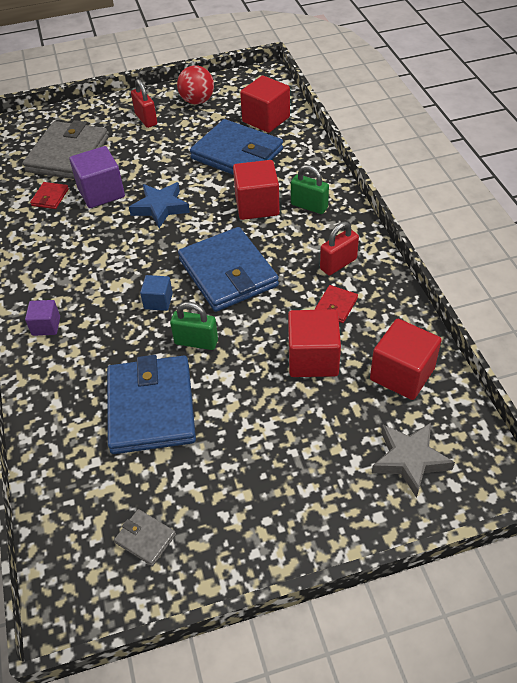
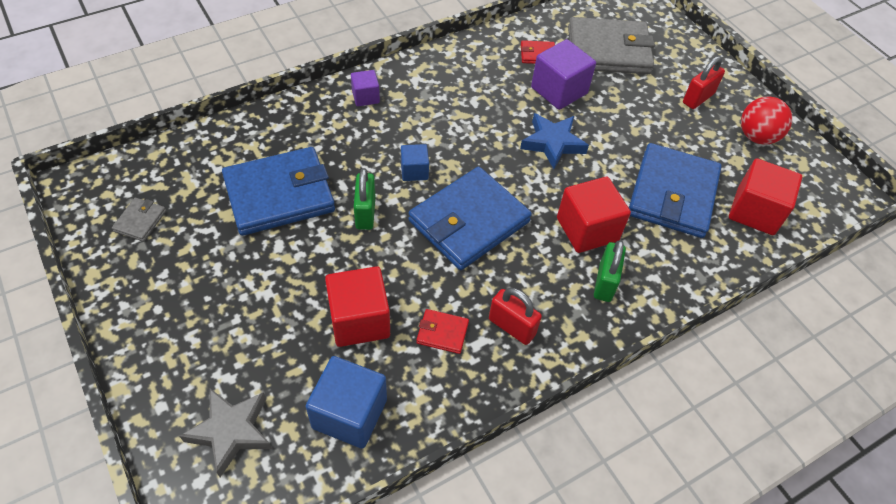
camera: 70 degrees right, 5 degrees up
red cube [370,319,442,400] -> blue cube [306,356,387,449]

